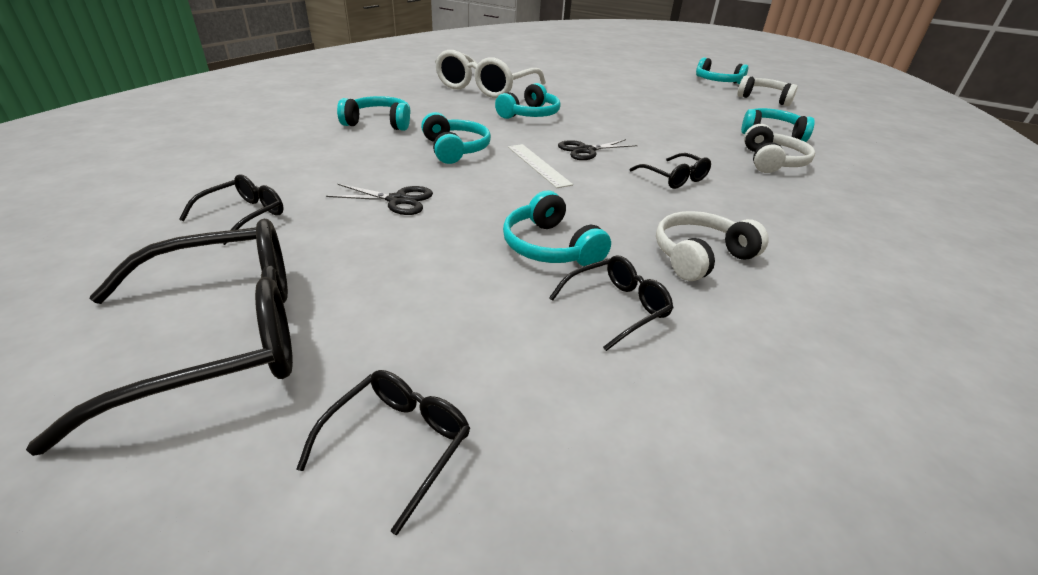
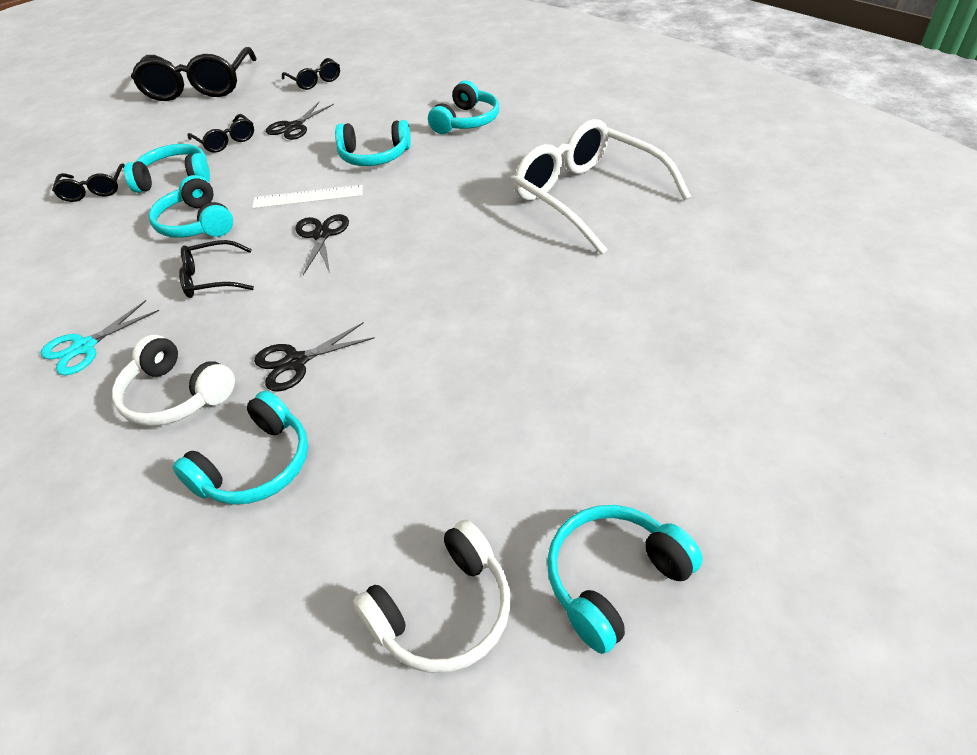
camera: 115 degrees right, 10 degrees up
black glasses [296,370,470,535] -> black glasses moved to [187,114,254,153]
turquoise headphones [495,83,560,119] -> turquoise headphones moved to [149,175,233,238]
white headphones [656,211,769,281] -> none
none -> turquoise scissors [41,300,159,376]
none -> black scissors [254,322,375,392]

